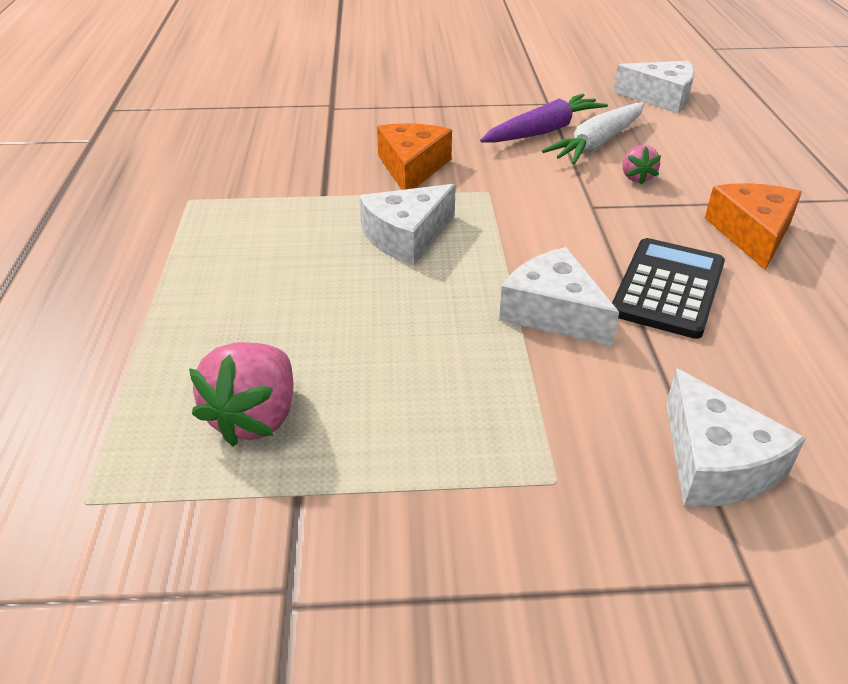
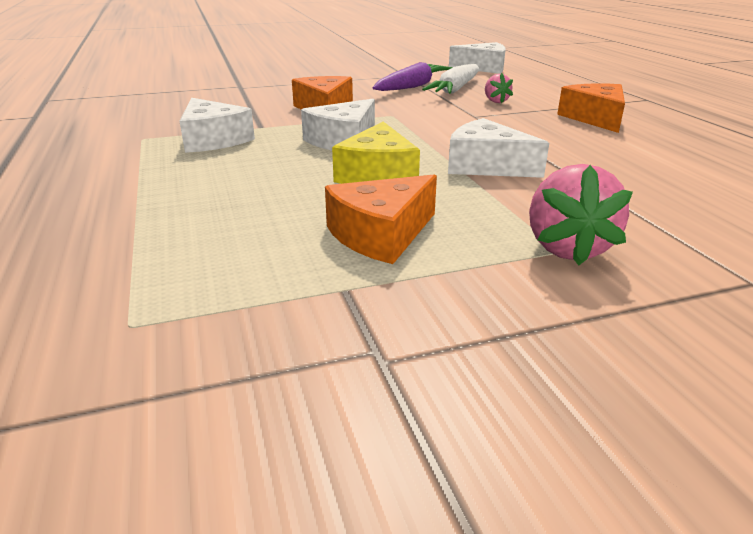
camera: 15 degrees left, 10 degrees down
pink strawberry [189,342,293,446] -> pink strawberry moved to [529,164,633,265]
black calculator [612,238,725,339] -> none
white cheese [666,368,806,507] -> white cheese moved to [180,98,255,153]
none -> orange cheese [325,175,437,264]
none -> yellow cheese [332,121,420,184]

